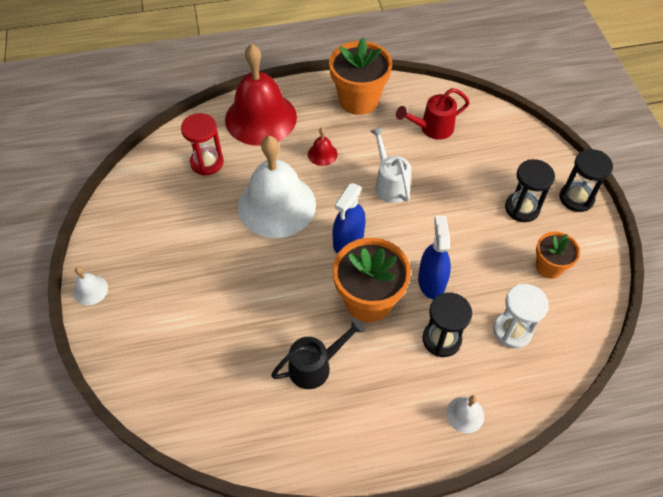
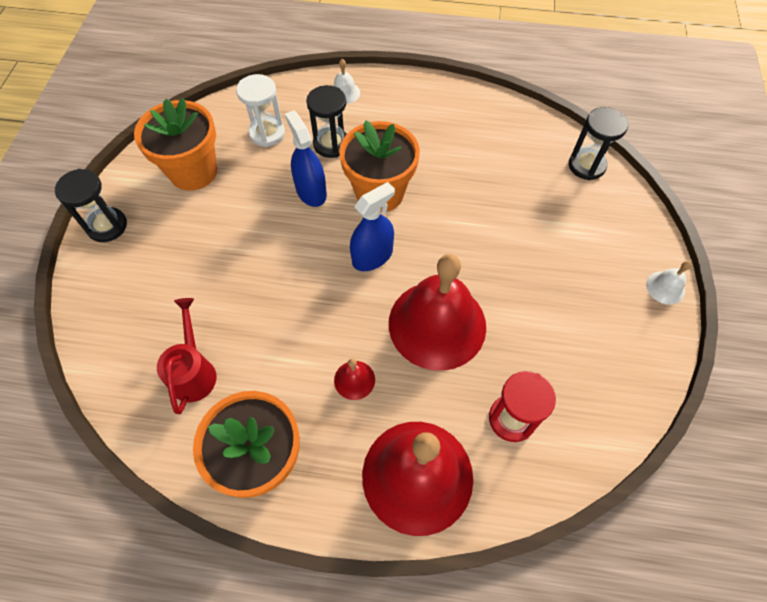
camera: 160 degrees left, 5 degrees up
white bell [238,136,316,238] -> red bell [389,254,486,371]
black watering can [271,318,365,389] -> none
white watering can [370,127,411,203] -> none
red watering can [396,88,470,140] -> red watering can turned 90 degrees counterclockwise [157,298,216,414]
blue spray bottle [418,215,451,299] -> blue spray bottle turned 135 degrees clockwise [285,110,327,207]
black hourglass [505,159,555,222] -> black hourglass moved to [569,107,628,180]
orange flower pot [536,232,580,279] -> orange flower pot [134,98,217,191], size x1.73

